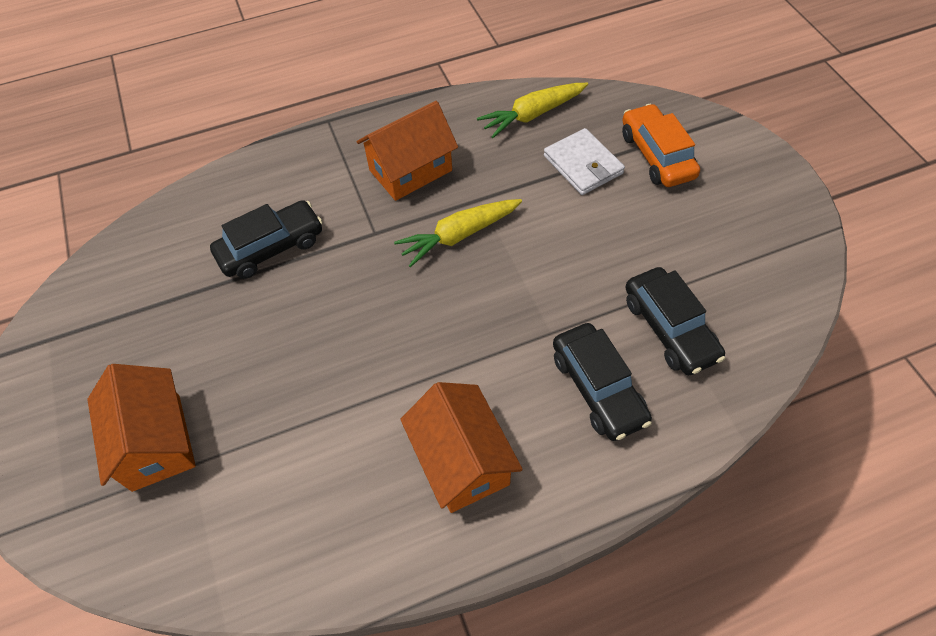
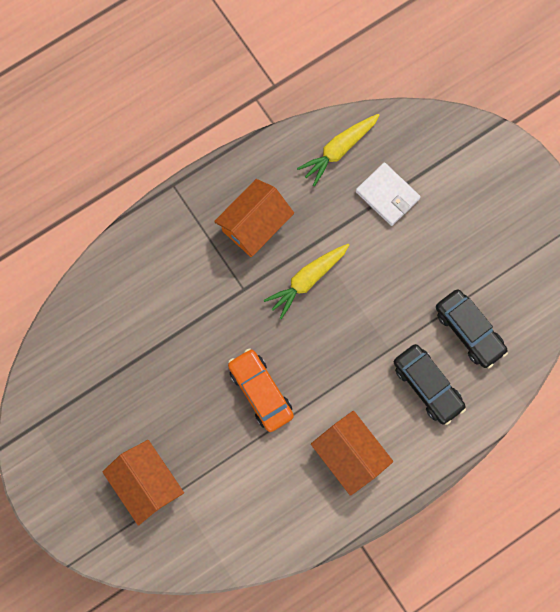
camera: 15 degrees left, 20 degrees up
black car [210,200,323,279] -> none
orange car [622,104,700,187] -> orange car moved to [228,348,294,432]

